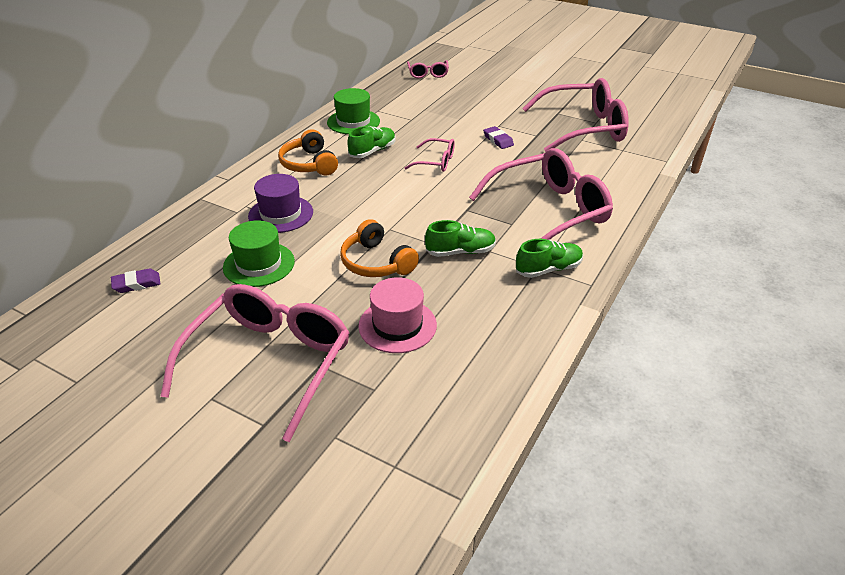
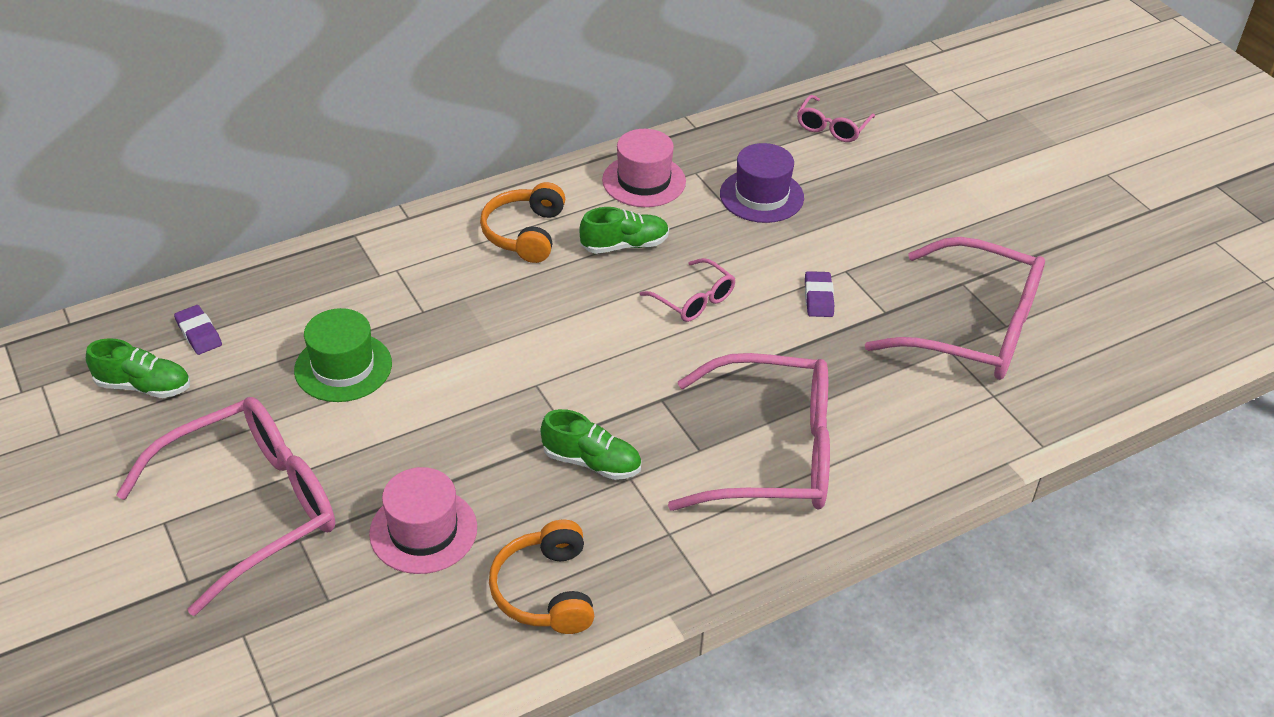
camera: 30 degrees right, 5 degrees up
purple eraser [111,268,160,293] -> purple eraser turned 45 degrees clockwise [174,305,222,355]
purple hat [248,174,313,233] -> purple hat moved to [720,143,804,223]
green hat [327,88,380,134] -> pink hat [602,129,686,207]
orange headphones [340,219,419,277] -> orange headphones moved to [489,520,594,634]
green shoe [516,239,583,278] -> green shoe moved to [86,338,190,398]

